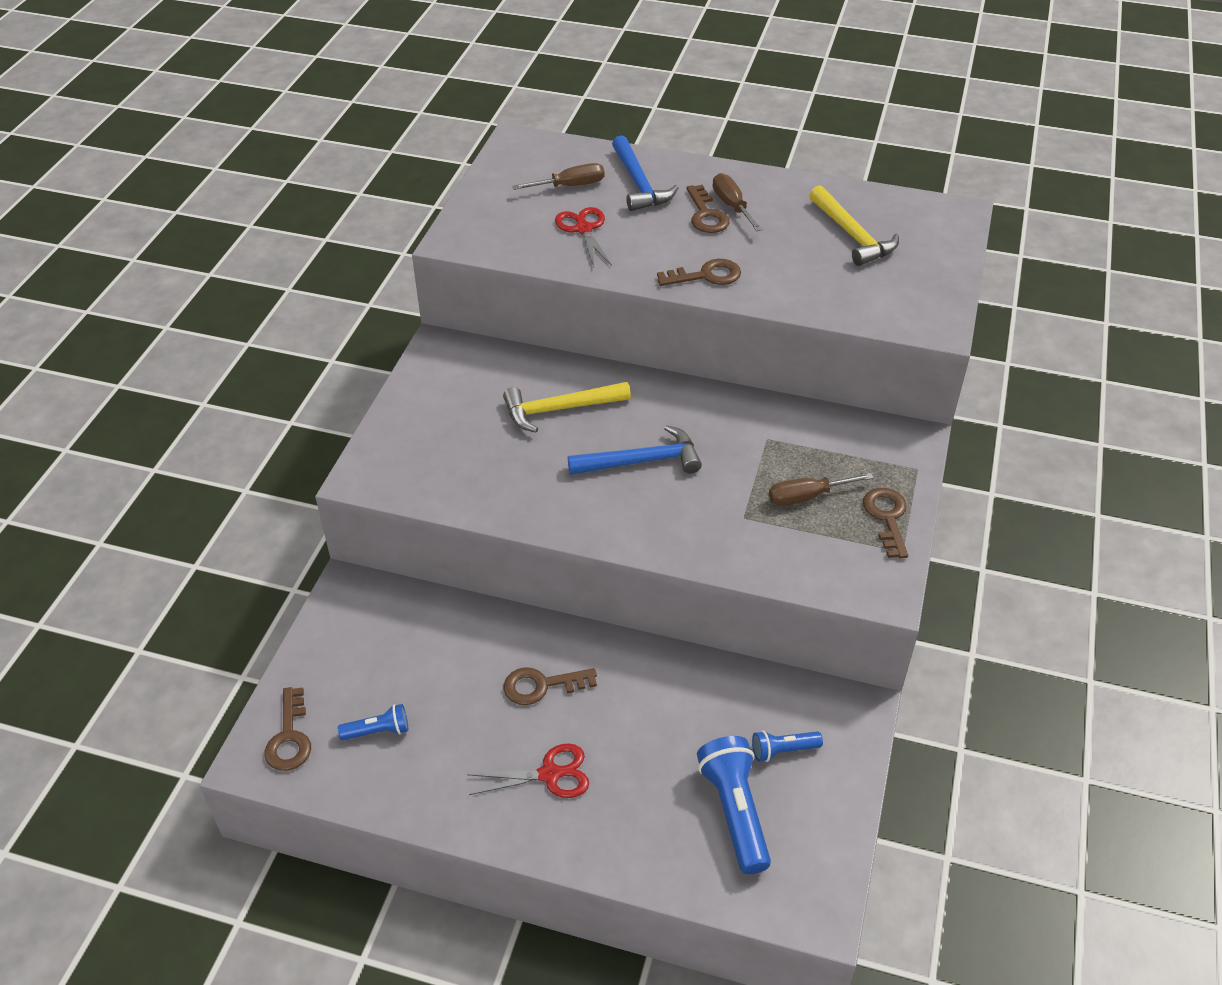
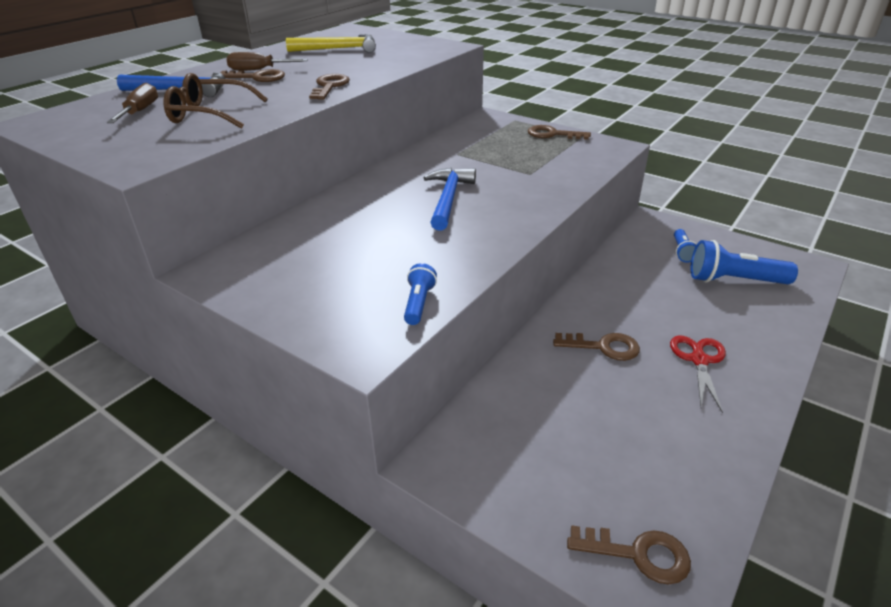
camera: 70 degrees left, 10 degrees down
blue flashlight [338,704,408,740] -> blue flashlight moved to [404,263,437,325]
yellow hammer [503,382,631,432] -> none
brown key [504,667,597,705] -> brown key turned 90 degrees counterclockwise [553,333,640,361]
red scissors [555,207,612,267] -> brown glasses [163,73,268,129]
brown screwdriver [769,473,874,506] -> none

